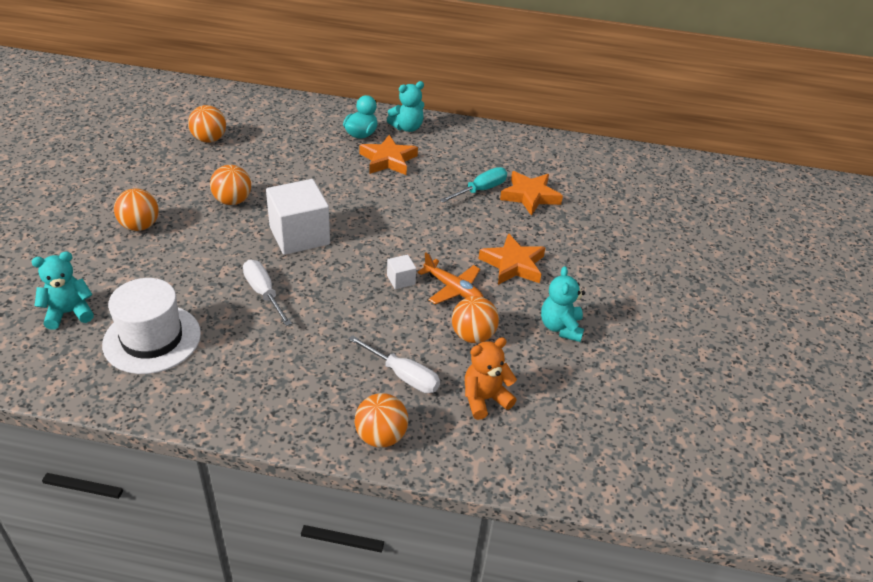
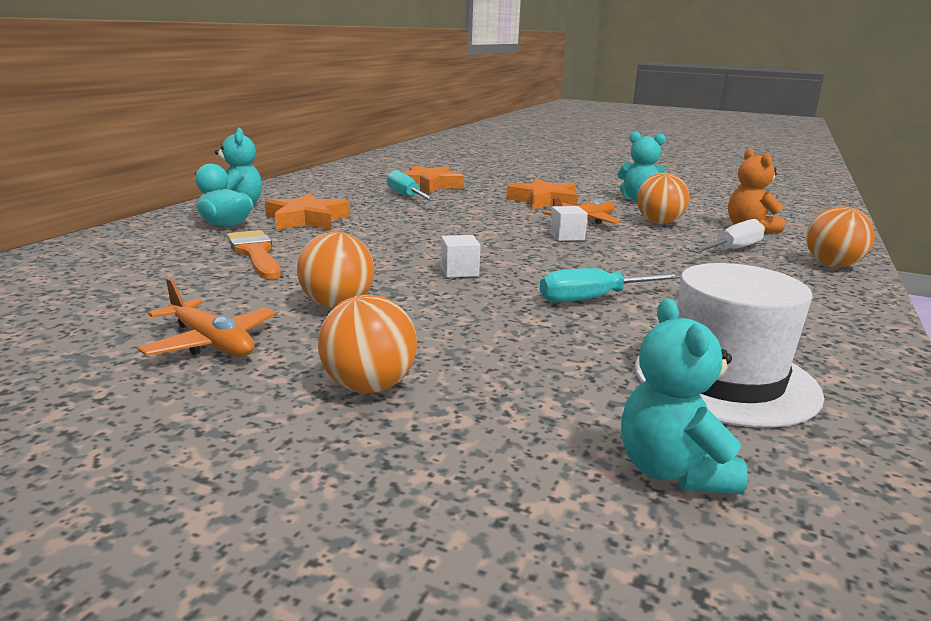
camera: 75 degrees left, 20 degrees down
orange ball [188,105,226,143] -> none
white screwdriver [243,260,292,326] -> turquoise screwdriver [540,268,681,302]
white cube [266,179,330,255] -> white cube [441,235,481,278], size x0.44
none -> orange plane [137,278,276,357]
none -> orange brush [227,230,281,279]

